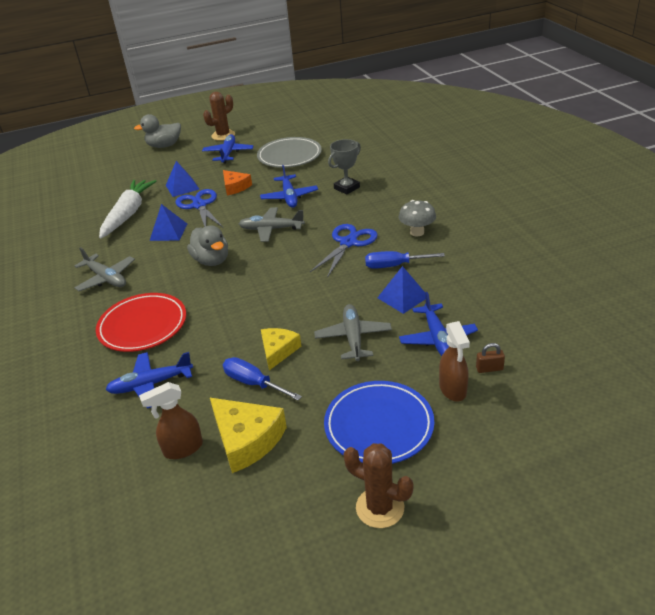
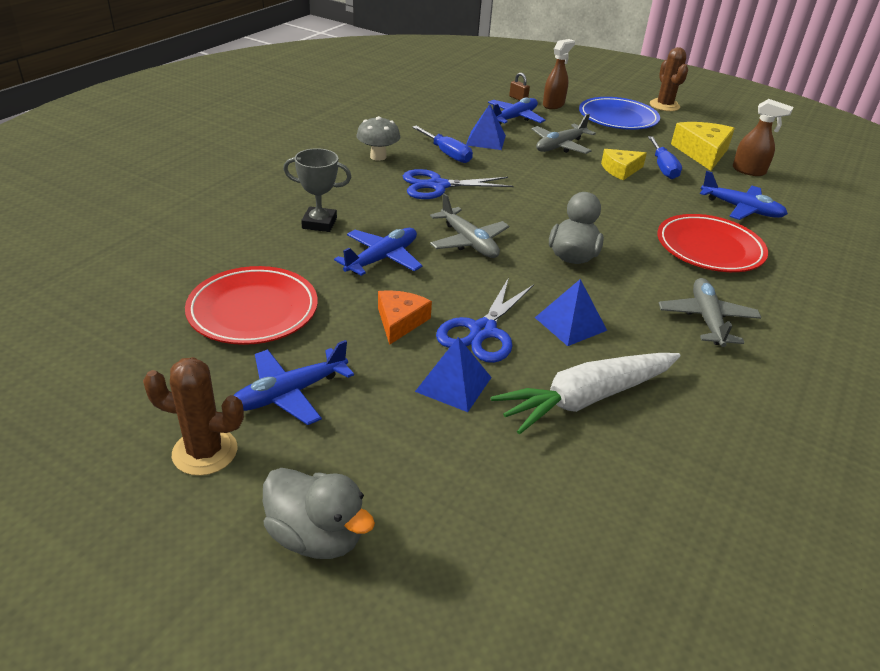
camera: 135 degrees left, 0 degrees up
grey plate [257,137,322,168] -> red plate [185,266,318,345]

